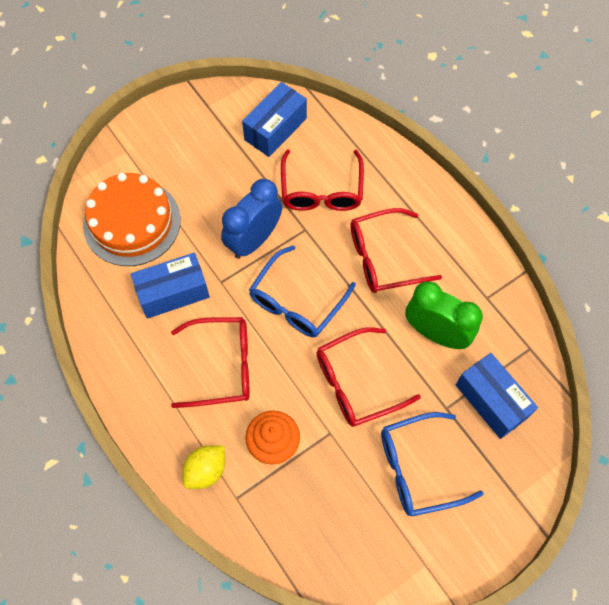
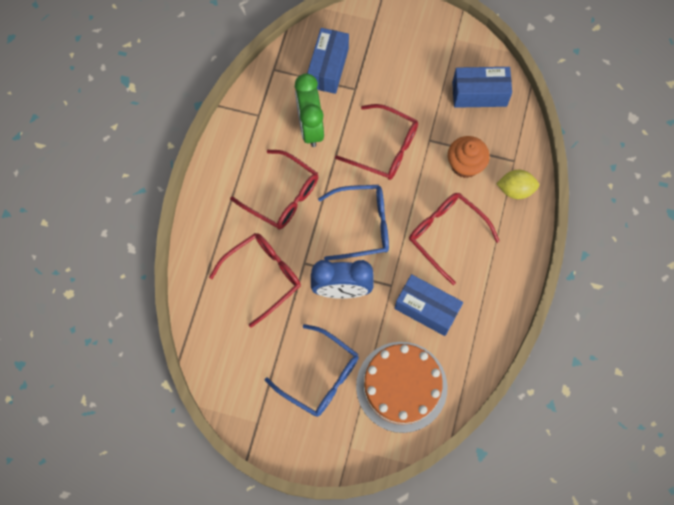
camera: 130 degrees left, 5 degrees up
blue box [242,82,307,157] -> blue box moved to [452,67,512,108]
blue glasses [381,412,484,516] -> blue glasses moved to [264,324,359,417]

